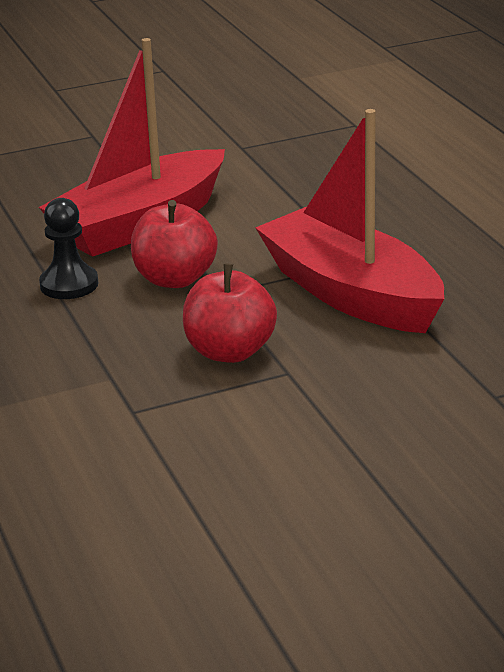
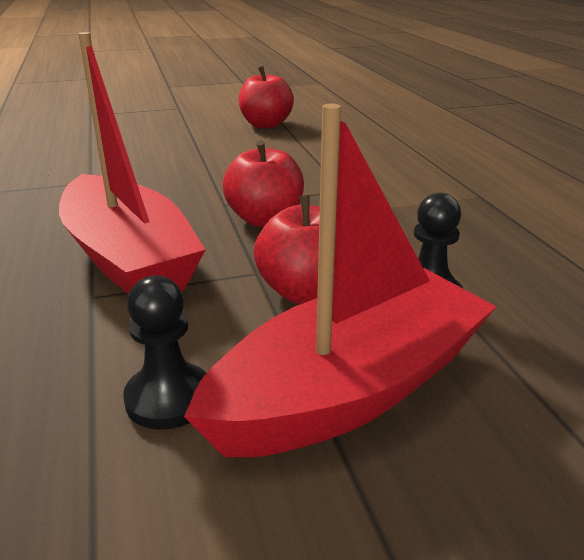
camera: 175 degrees left, 0 degrees up
none -> black pawn [123,276,207,430]
none -> red apple [239,66,294,128]

